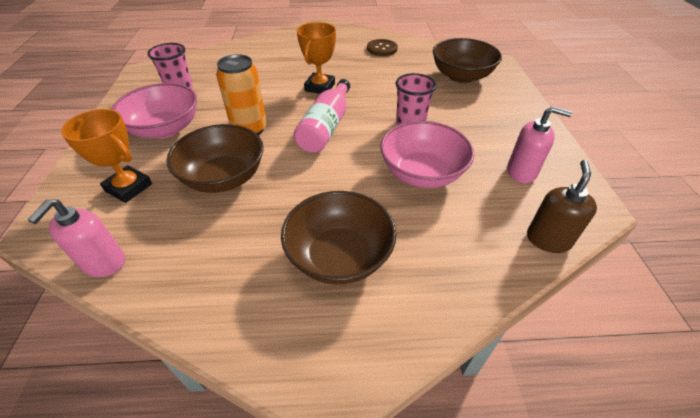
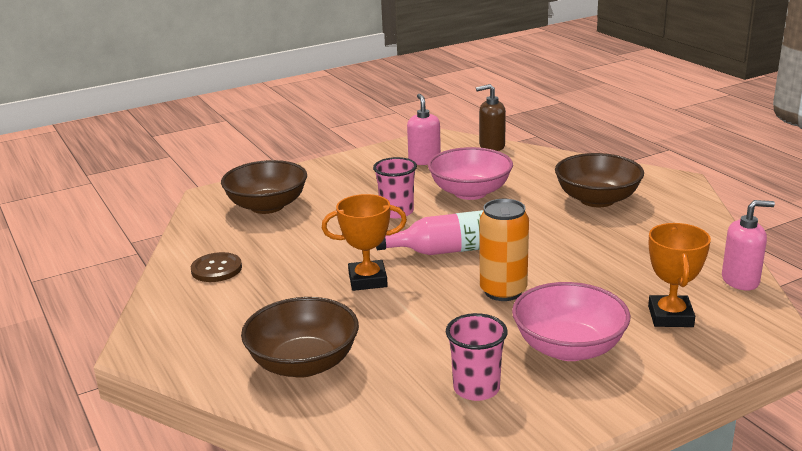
camera: 115 degrees left, 20 degrees down
brown bowl [166,124,264,193] -> brown bowl moved to [241,297,359,378]

